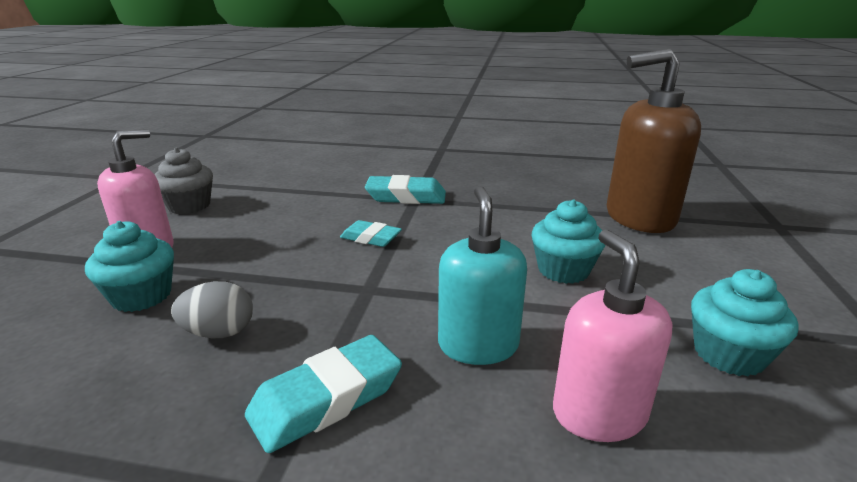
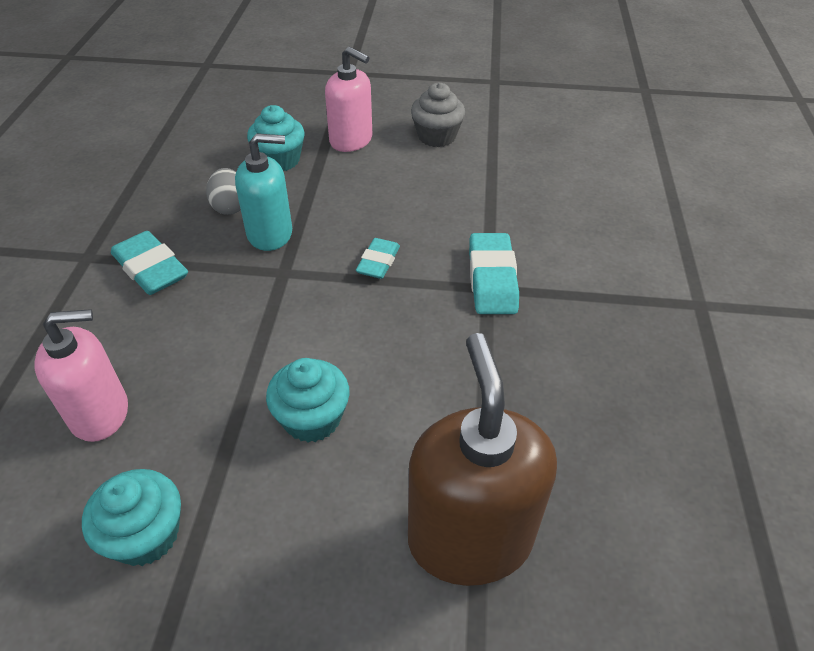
camera: 85 degrees right, 20 degrees up
turquoise soap dispenser [438,186,527,365] -> turquoise soap dispenser moved to [235,133,292,251]

